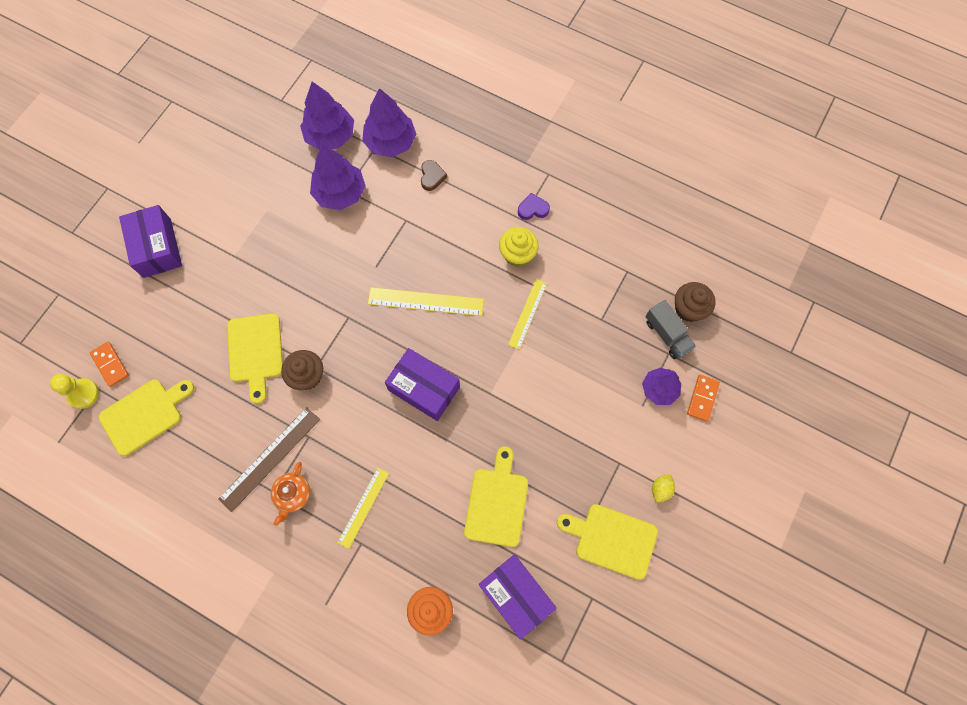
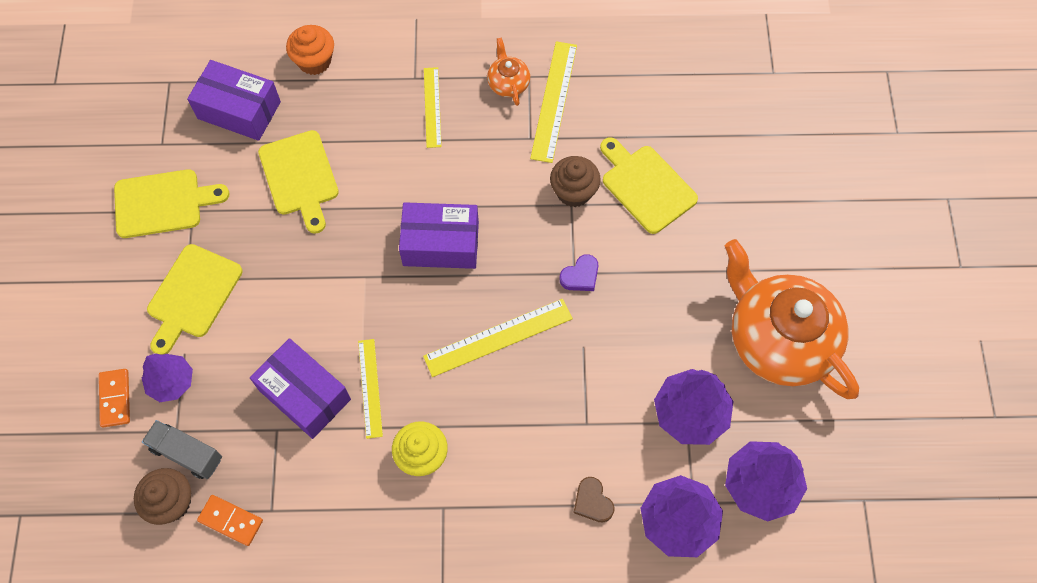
camera: 150 degrees right, 5 degrees down
yellow pawn [50,374,99,409] -> none
orange domino [90,342,129,387] -> orange domino moved to [197,495,263,546]
yellow cutting board [99,379,194,456] -> yellow cutting board moved to [147,244,243,354]
purple box [119,205,182,278] -> purple box moved to [250,338,351,439]
brown ruler [218,407,320,512] -> yellow ruler [530,41,577,163]
purple heart [518,193,550,220] -> purple heart moved to [559,254,598,291]
yellow lemon [652,474,675,502] -> none
none -> orange teapot [725,239,859,399]

